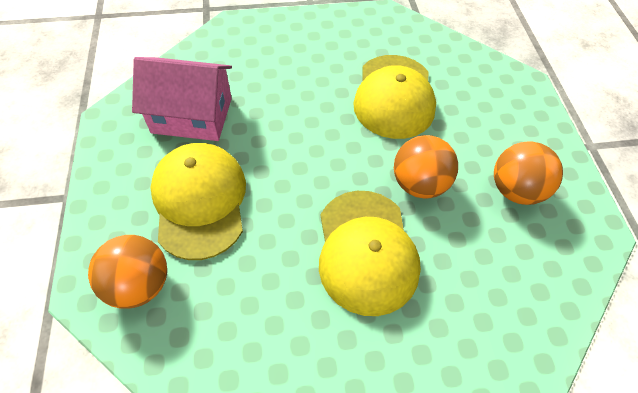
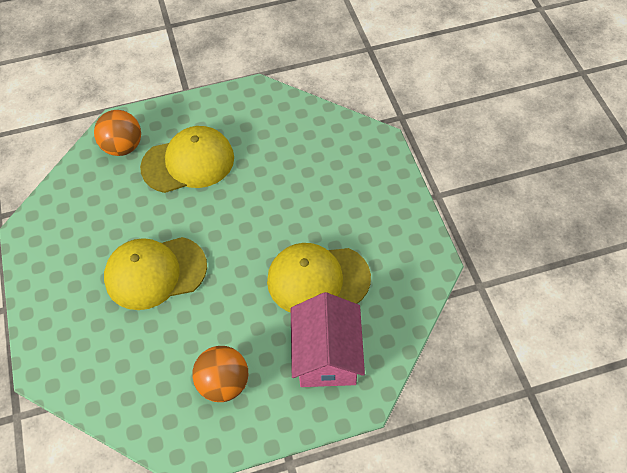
camera: 85 degrees right, 0 degrees up
pink house [132,57,232,141] -> pink house moved to [291,292,365,387]
orange ball [394,135,458,199] -> none

